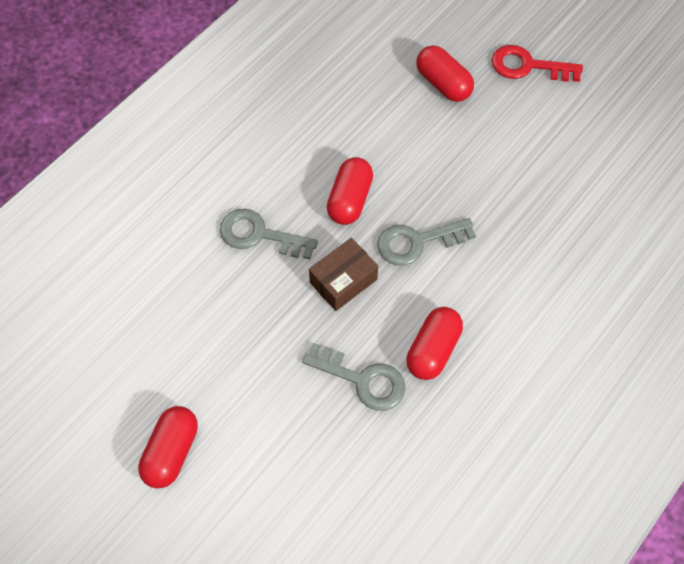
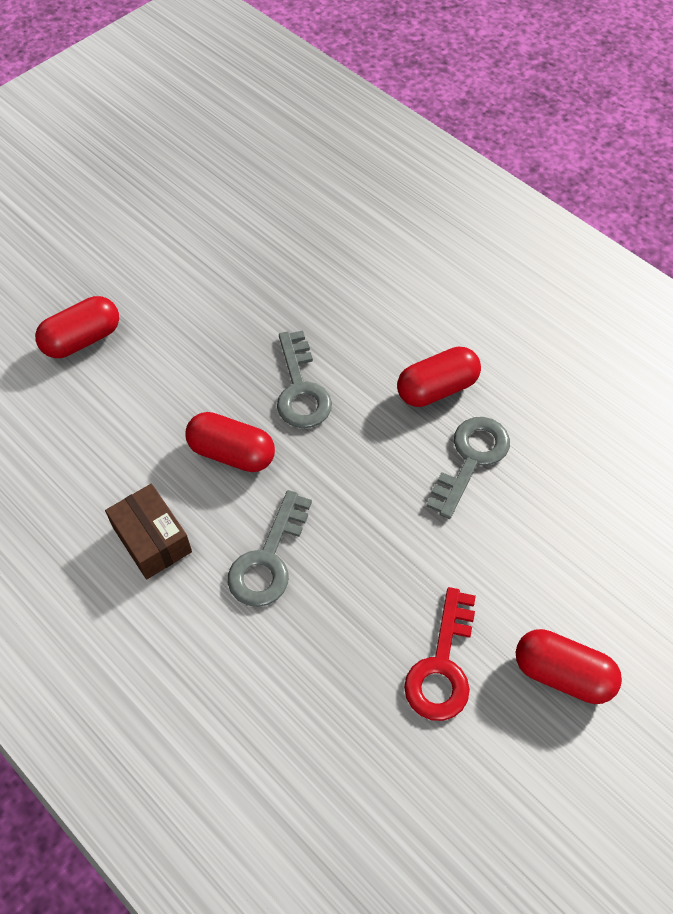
camera: 85 degrees left, 5 degrees down
brown box [309,238,378,311] -> brown box moved to [105,484,192,579]
red capsule [406,307,463,380] -> red capsule turned 60 degrees counterclockwise [397,346,481,407]
red key [492,45,583,82] -> red key moved to [404,587,476,721]

